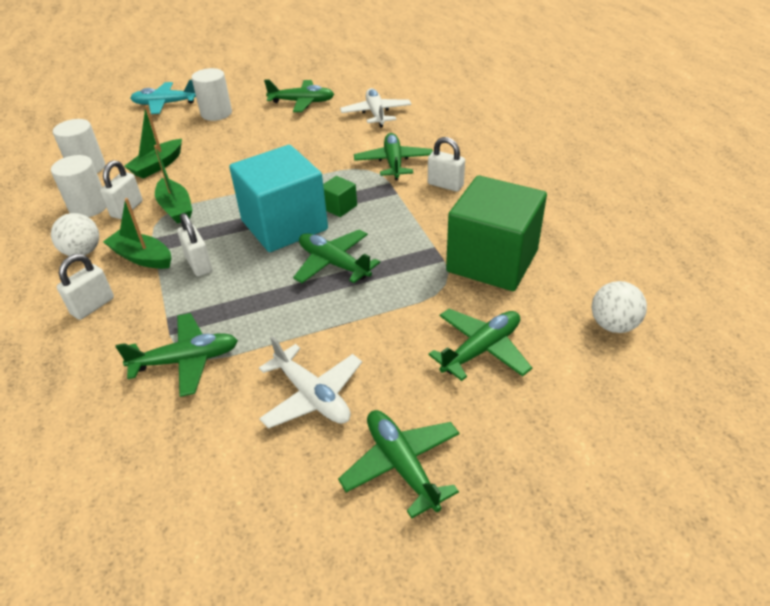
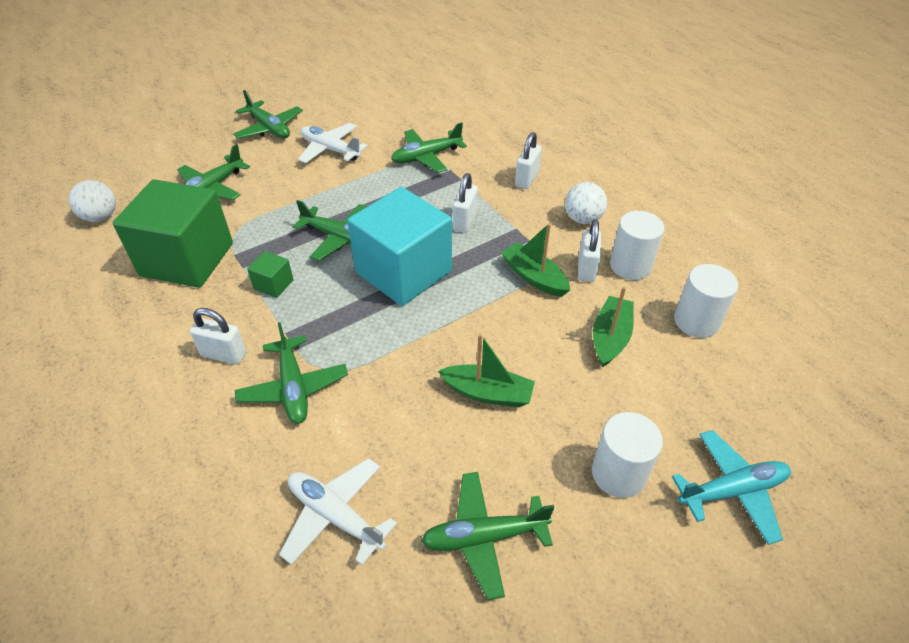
camera: 165 degrees right, 5 degrees up
green boat [103,198,171,269] -> green boat moved to [438,333,535,407]
white padlock [177,213,212,276] -> white padlock turned 60 degrees clockwise [453,173,478,233]
green cube [323,176,357,217] -> green cube moved to [247,251,294,298]
white plane [340,88,411,128] -> white plane turned 150 degrees clockwise [279,458,397,565]

